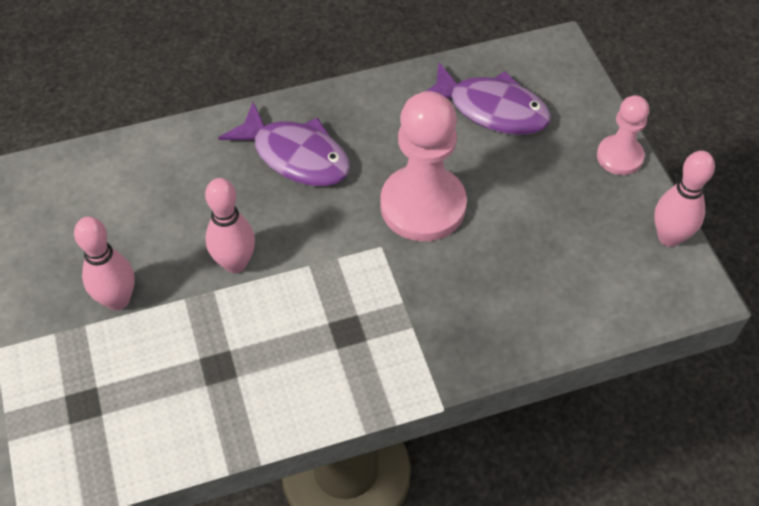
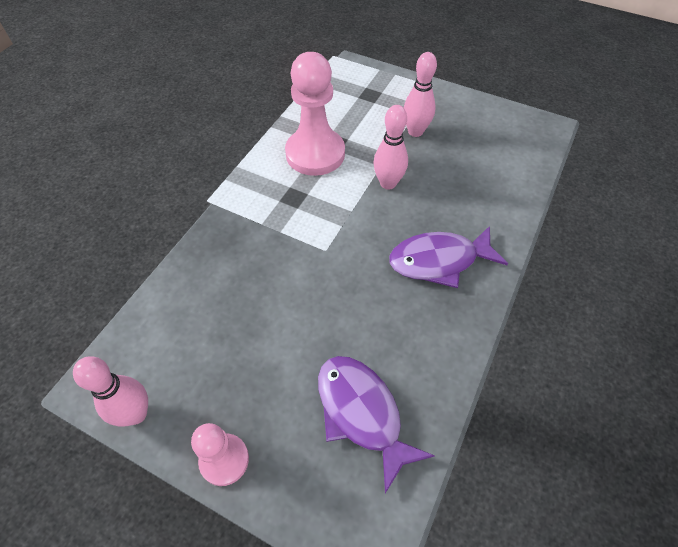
camera: 135 degrees right, 0 degrees up
pink pawn [380,91,467,241] -> pink pawn moved to [285,52,345,176]
purple fish [427,62,551,135] -> purple fish turned 75 degrees clockwise [318,356,435,493]

